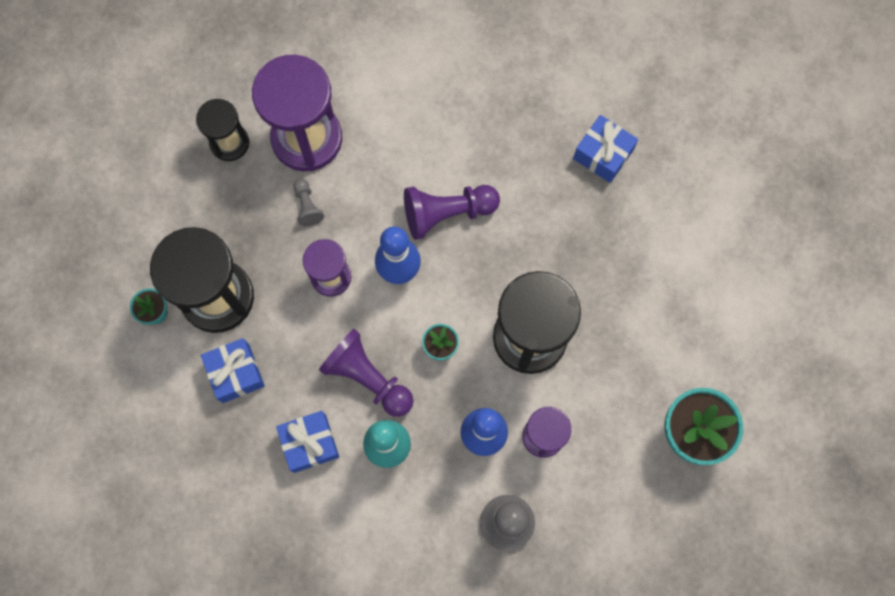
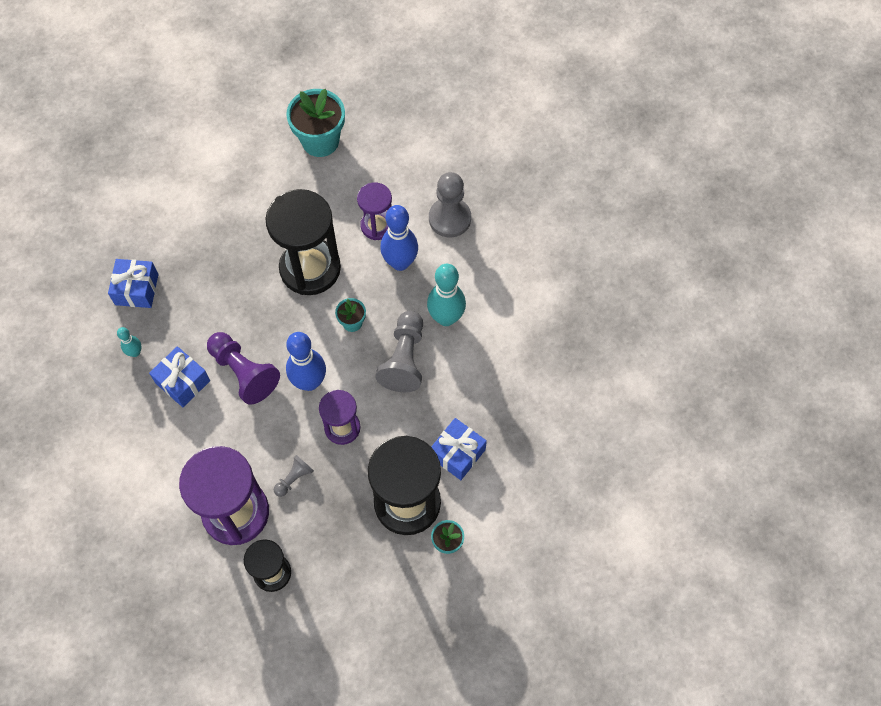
camera: 120 degrees left, 10 degrees down
blue gift [276,411,339,473] -> blue gift moved to [149,346,210,407]
purple pawn [319,329,413,417] -> grey pawn [376,311,423,392]
none -> turquoise bowling pin [117,327,142,357]

